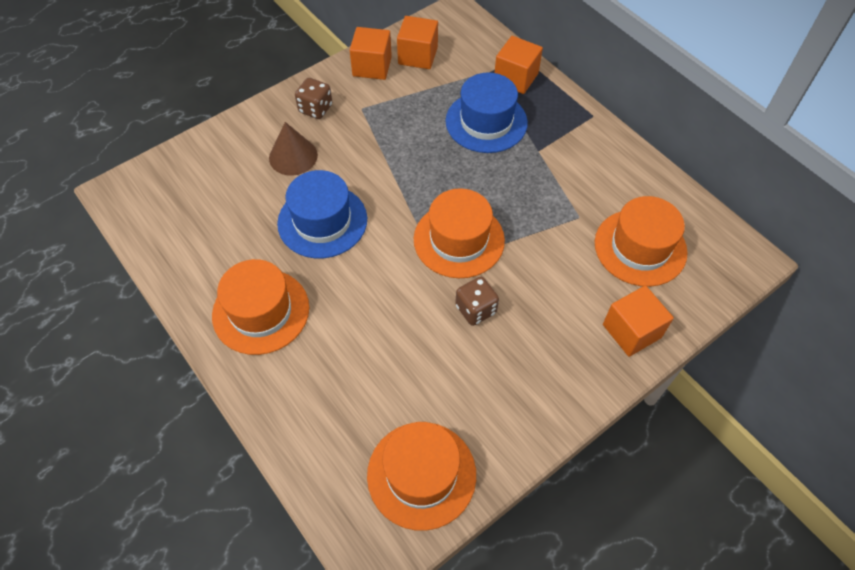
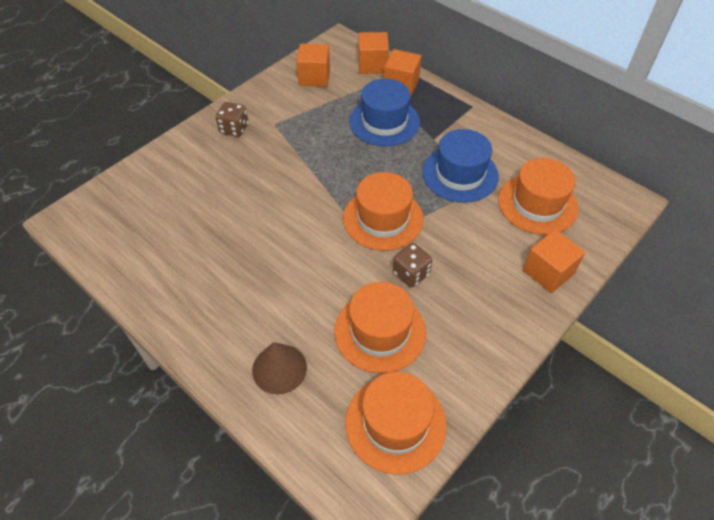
camera: 10 degrees left, 5 degrees down
orange hat [212,259,309,355] -> orange hat moved to [334,282,426,374]
brown cone [269,122,318,176] -> brown cone moved to [252,342,307,395]
blue hat [277,170,367,258] -> blue hat moved to [422,129,499,203]
orange cube [350,27,392,80] -> orange cube moved to [358,32,389,74]

